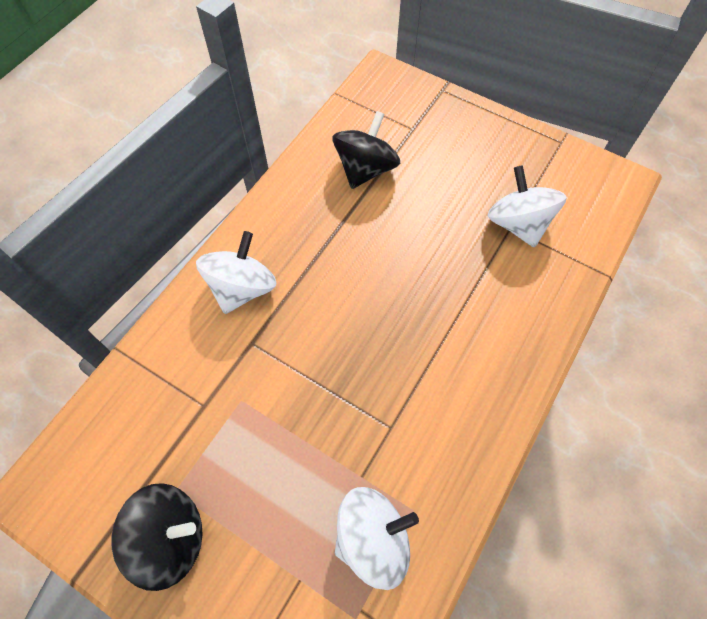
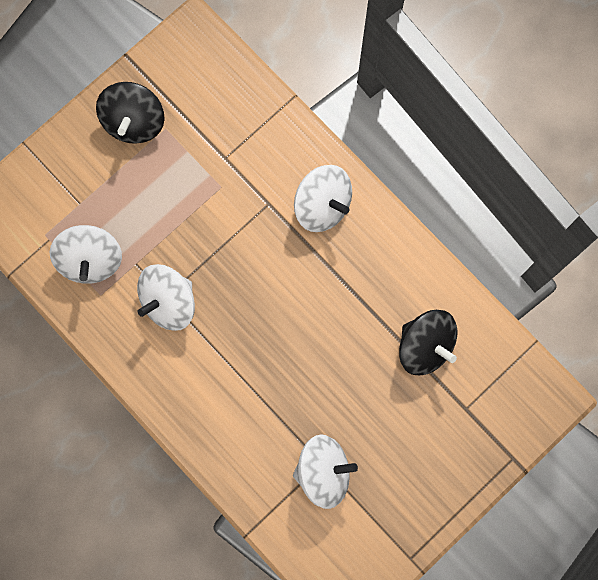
camera: 105 degrees right, 15 degrees up
none -> white spinning top [137,264,195,331]

